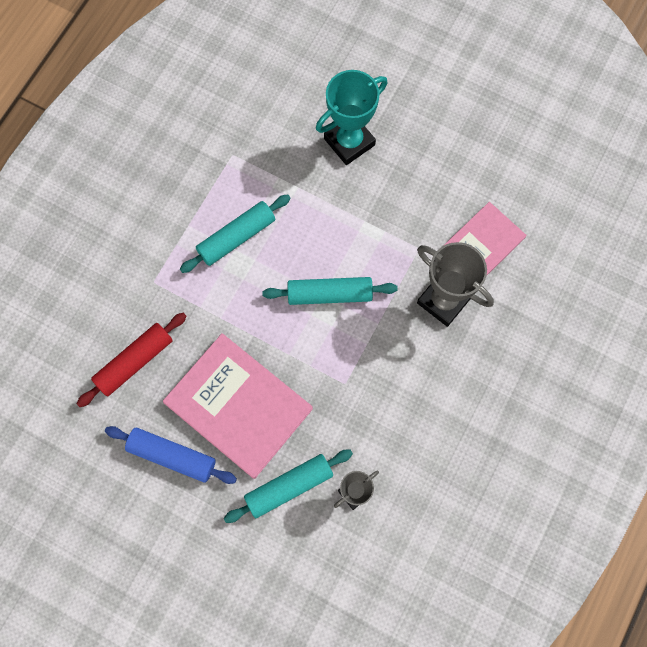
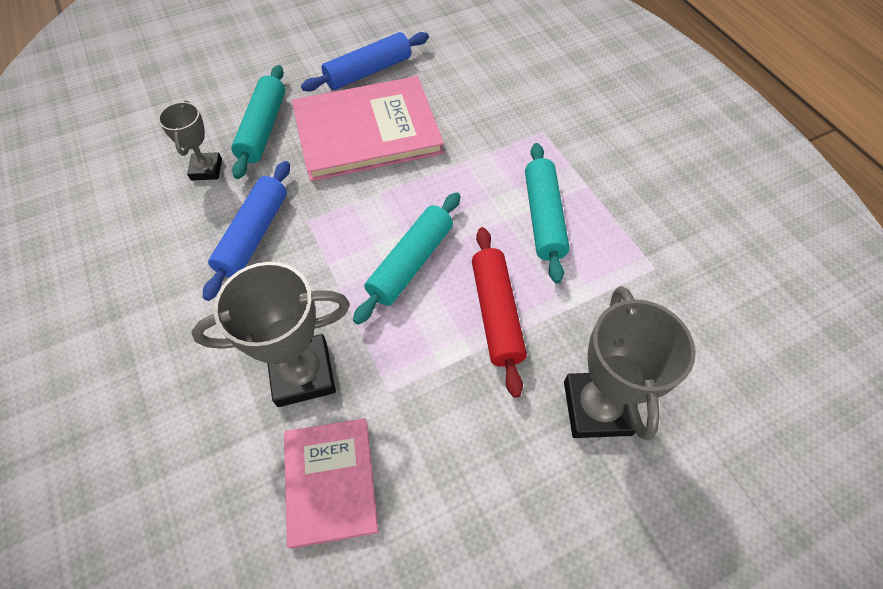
camera: 125 degrees right, 15 degrees down
red rolling pin [77,313,187,407] -> red rolling pin moved to [472,227,527,398]
turquoise trophy [316,70,387,165] -> grey trophy [564,286,696,440]
none -> blue rolling pin [203,161,290,301]

